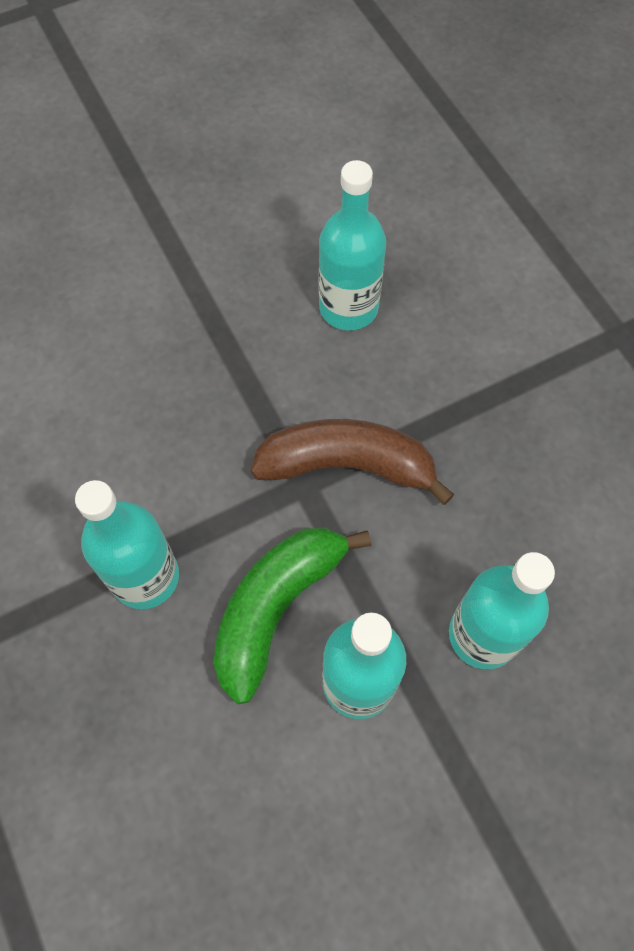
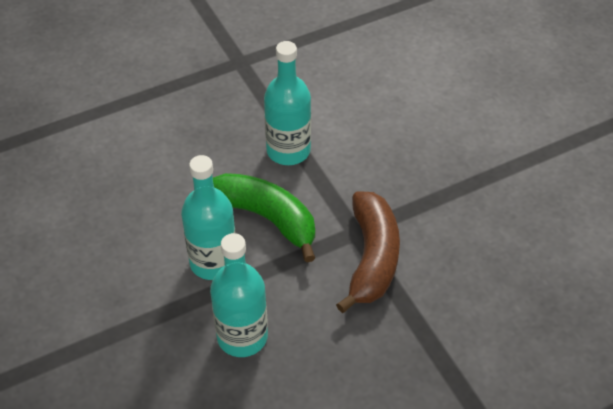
camera: 90 degrees right, 15 degrees down
turquoise bottle [319,160,386,330] -> none

